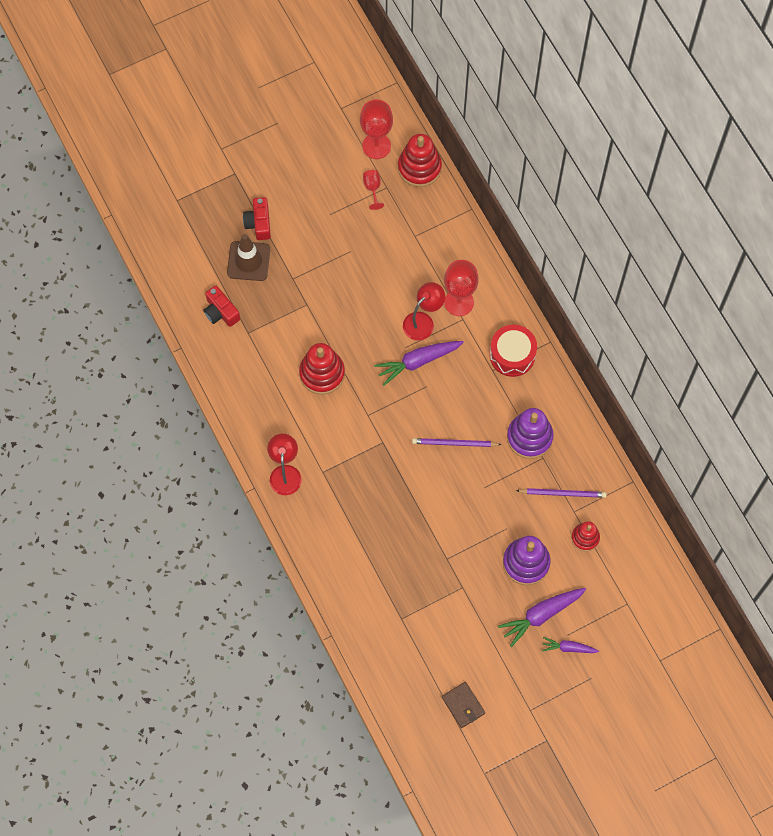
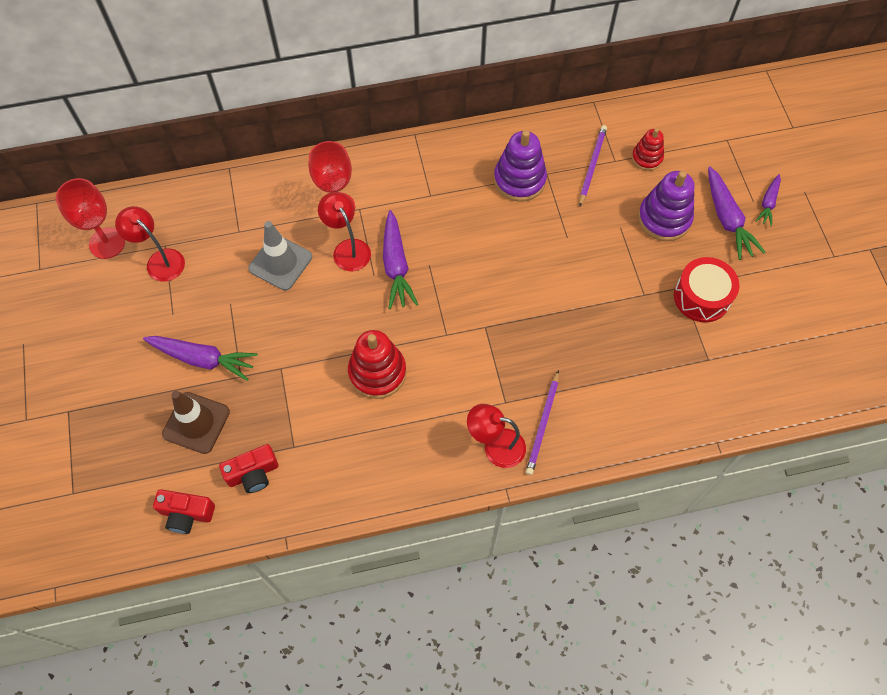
camera: 75 degrees left, 5 degrees down
red camera [243,197,271,240] -> red camera moved to [153,489,215,534]
red goblet [363,170,384,210] -> red lamp [115,206,185,282]
red stacking toy [398,134,442,187] -> none
purple pencil [412,438,502,447] -> purple pencil moved to [526,370,559,475]
brown wallet [442,682,485,728] -> none
red drum [490,325,537,377] -> red drum moved to [674,257,739,322]
none -> purple carrot [143,336,258,381]
none -> grey traffic cone [249,221,312,291]

